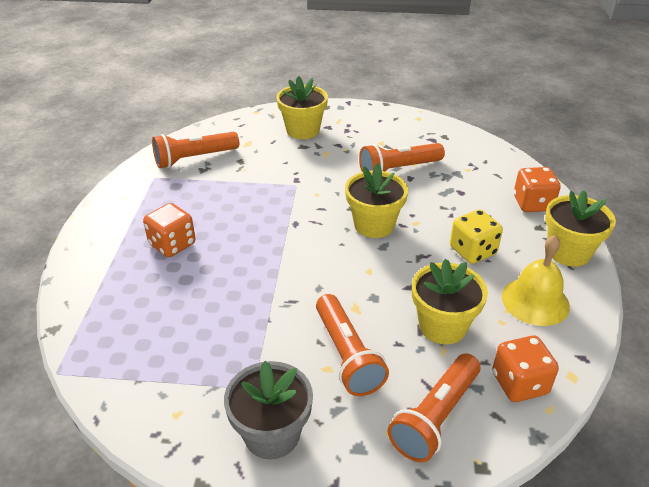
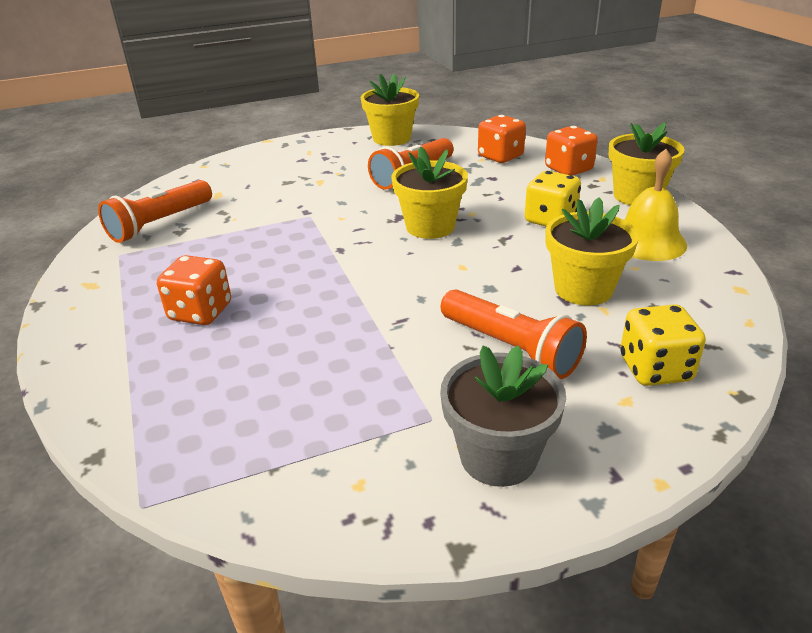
camera: 25 degrees left, 5 degrees down
yellow flower pot [276,76,328,139] -> yellow flower pot moved to [361,73,419,146]
orange flashlight [388,353,480,462] -> yellow dice [620,304,706,386]
orange dice [492,336,559,402] -> orange dice moved to [478,115,526,163]

